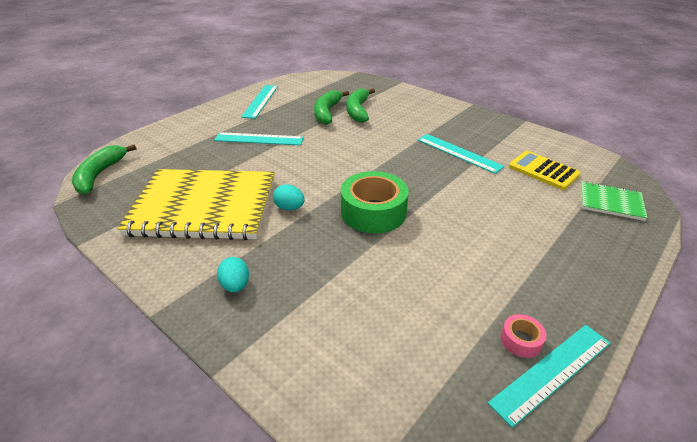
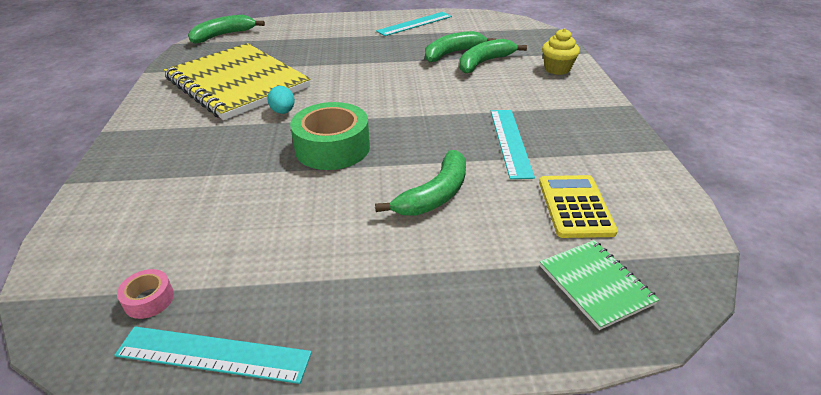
camera: 45 degrees right, 0 degrees up
turquoise ruler [214,132,304,145] -> none
turquoise egg [217,257,249,292] -> none
pink tape [500,314,546,358] -> pink tape moved to [117,269,174,319]
none -> green banana [375,150,466,216]
none -> yellow cupcake [542,28,580,75]

